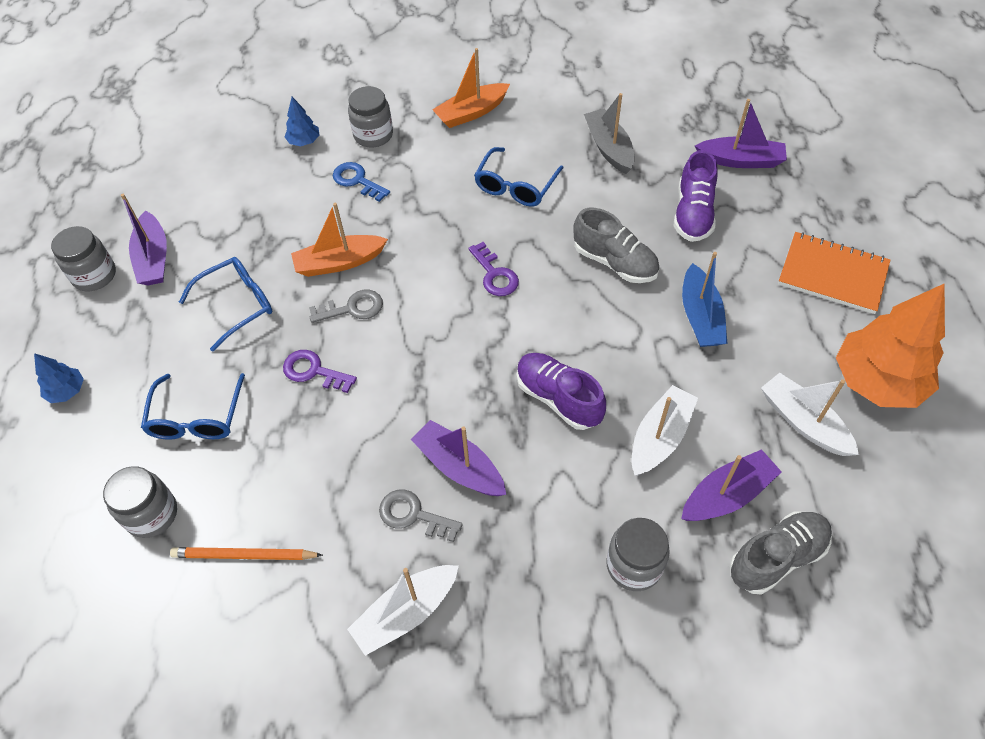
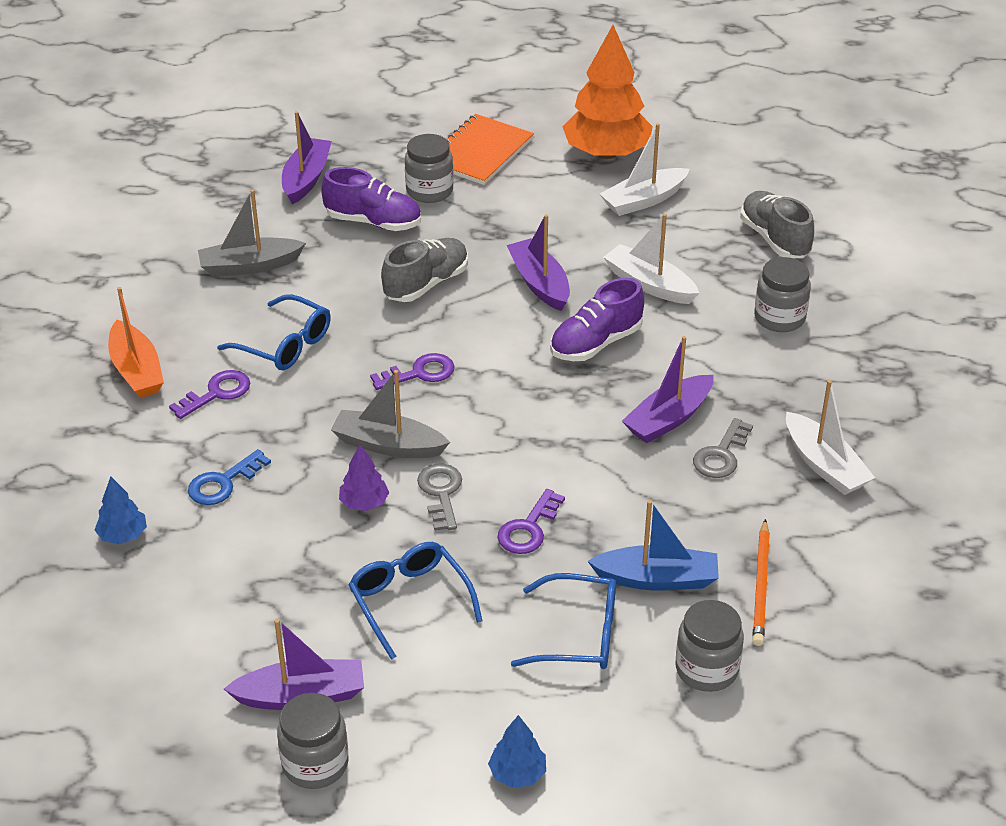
camera: 85 degrees left, 15 degrees down
orange boat [291,203,388,277] -> purple tree [339,445,389,511]
grey jar [348,86,393,148] -> grey jar moved to [405,134,454,203]
purple boat [681,449,782,521] -> purple boat moved to [507,214,570,311]
blue boat [682,252,728,347] -> blue boat moved to [587,500,719,591]
none -> purple key [169,370,250,419]
none -> grey boat [331,370,450,458]

